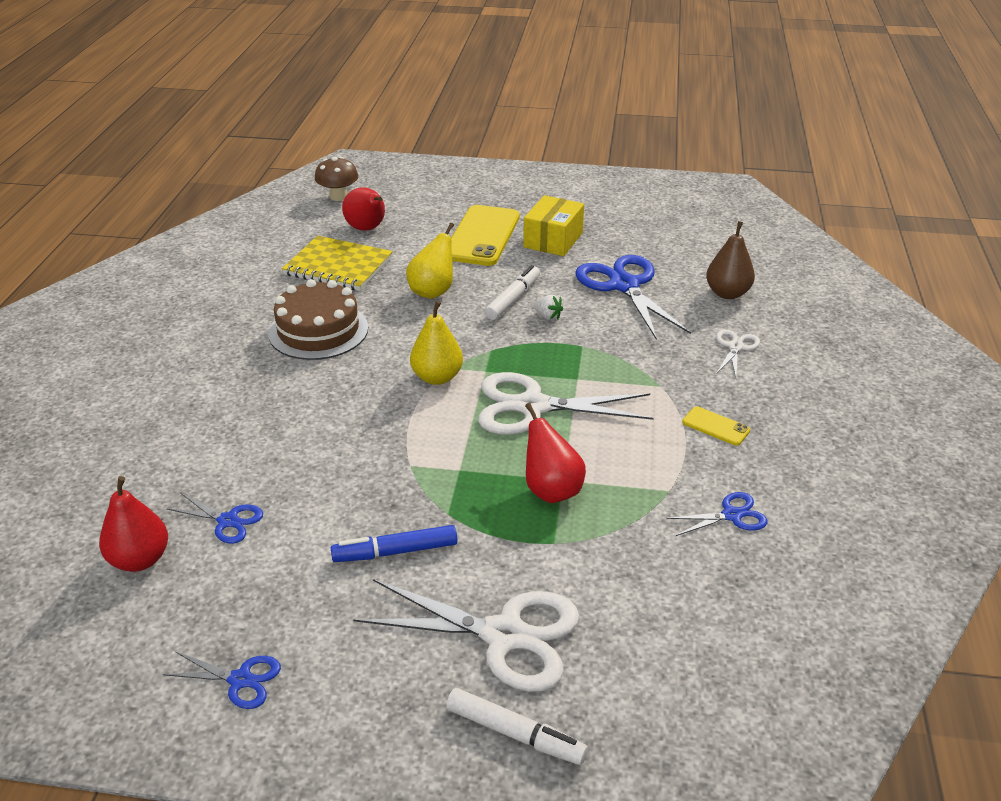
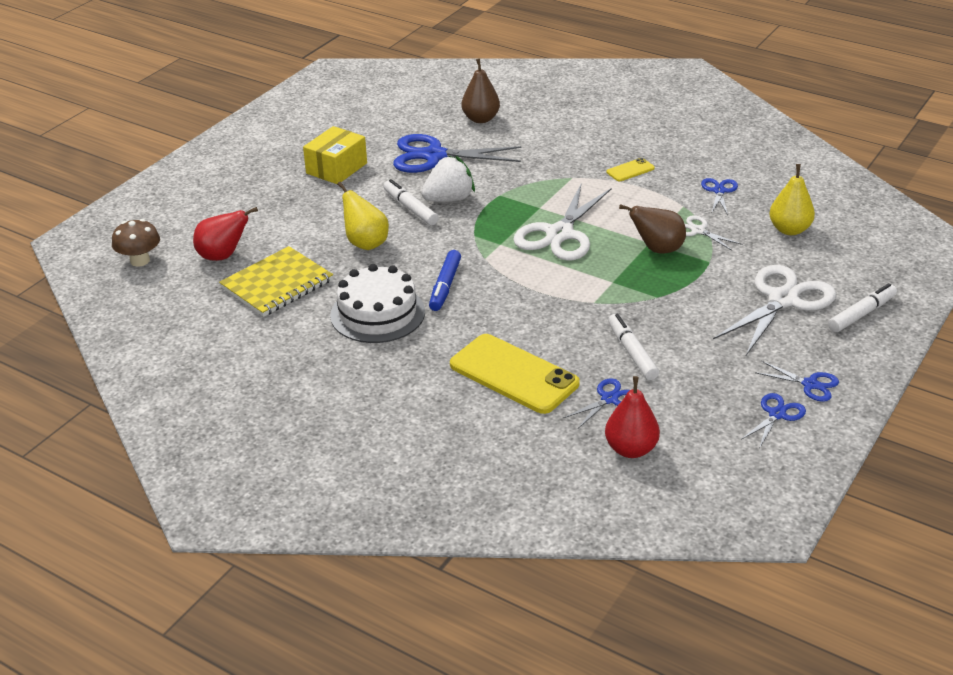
camera: 65 degrees left, 0 degrees up
brown cake [268,279,368,360] -> white cake [330,264,425,343]
blue marker [331,525,457,562] -> blue marker moved to [429,250,461,311]
yellow pear [410,301,463,385] -> yellow pear moved to [769,164,815,235]
yellow phone [451,205,520,266] -> yellow phone moved to [450,334,580,414]
yellow box [523,195,584,256] -> yellow box turned 75 degrees clockwise [303,126,367,184]
red pear [525,403,586,503] -> brown pear [619,204,686,254]
white strawberry [534,295,563,320] -> white strawberry [421,156,475,202], size x2.05
white scissors [716,329,760,377] -> white scissors moved to [685,215,742,251]
none -> white marker [608,314,659,380]
none -> blue scissors [755,361,839,402]

